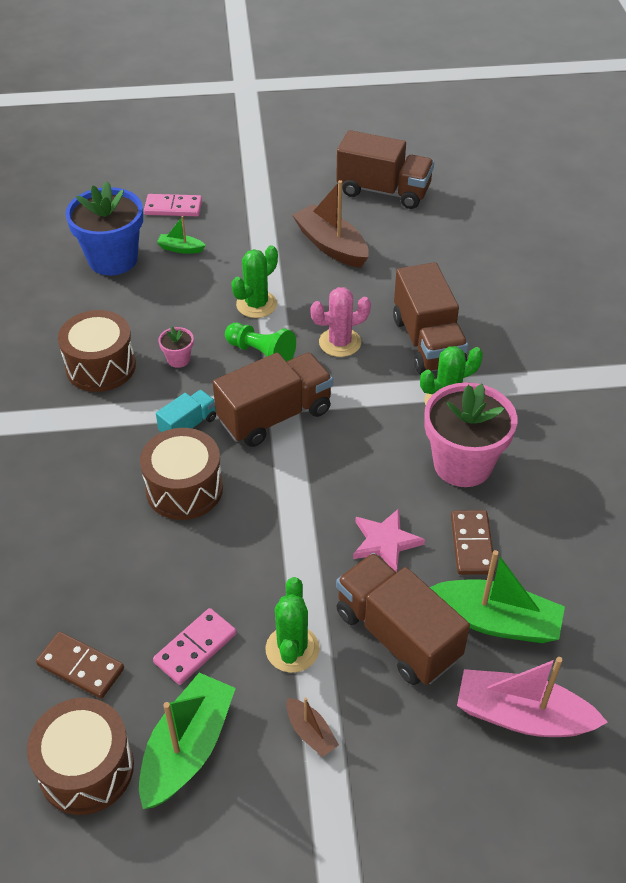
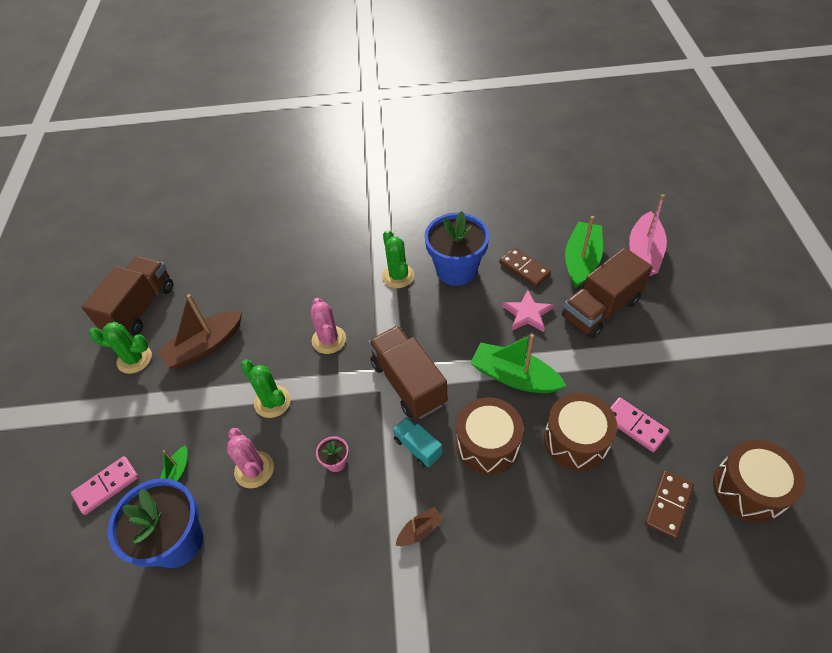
camera: 85 degrees left, 5 degrees up
brown drum [58,310,136,392] -> brown drum moved to [544,393,617,471]
green boat [139,673,236,809] -> green boat moved to [470,334,567,393]
pink domino [144,194,202,216] -> pink domino turned 45 degrees clockwise [71,456,138,515]
green pawn [225,323,296,362] -> none
green cactus [266,577,319,673] -> green cactus moved to [89,322,152,374]
brown boat [286,697,339,757] -> brown boat moved to [396,507,444,546]
brown truck [393,262,468,374] -> none
pink flower pot [424,382,517,487] -> blue flower pot [425,211,489,286]
brown domino [451,510,496,575] -> brown domino turned 45 degrees clockwise [499,247,551,287]
none -> pink cactus [227,428,274,488]

